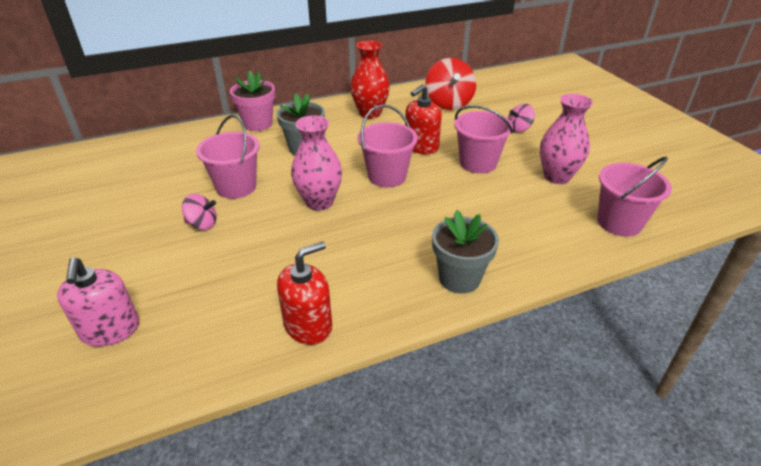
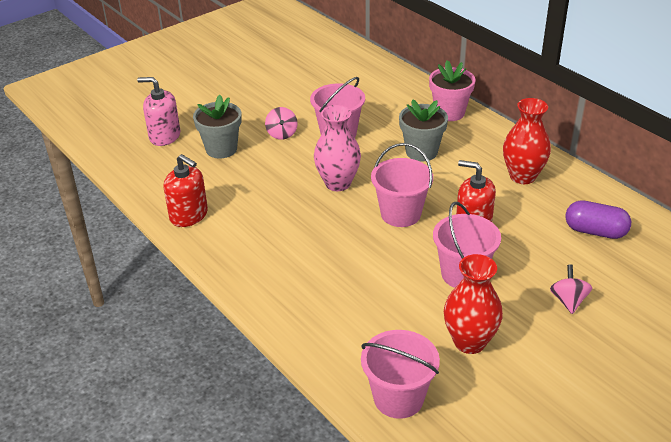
camera: 75 degrees right, 0 degrees up
pink soap dispenser [57,258,139,347] -> pink soap dispenser turned 45 degrees clockwise [137,77,181,146]
red spinning top [425,58,476,110] -> purple capsule [565,200,631,239]
grey flower pot [432,210,499,294] -> grey flower pot moved to [193,95,242,159]
pink spinning top [508,104,535,133] -> pink spinning top turned 45 degrees clockwise [550,265,592,314]
pink vase [540,94,593,184] -> red vase [444,254,503,354]

